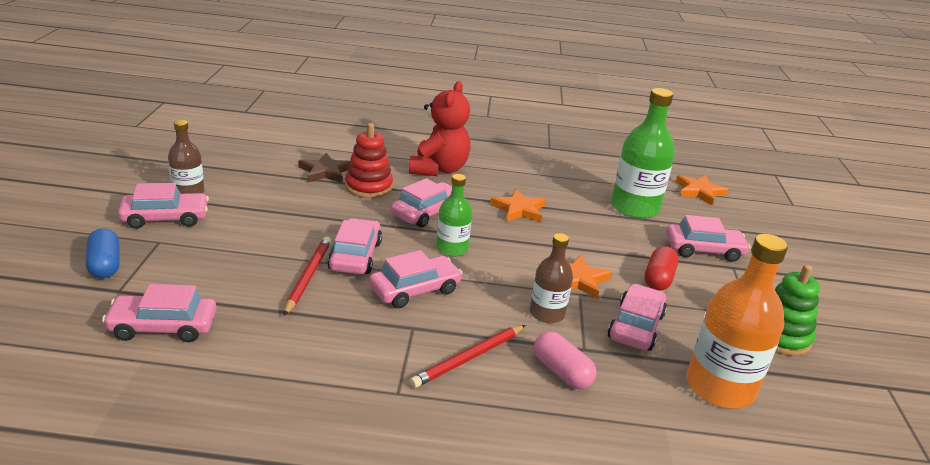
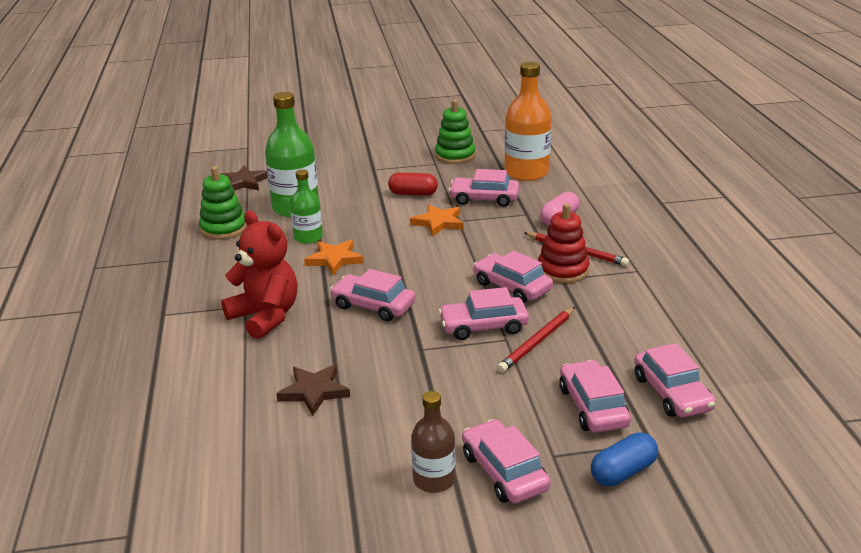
camera: 100 degrees left, 0 degrees up
red pencil [284,237,331,316] -> red pencil turned 45 degrees counterclockwise [497,307,575,373]
red stacking toy [345,123,393,198] -> red stacking toy moved to [538,203,589,283]
red teddy bear [409,81,471,176] -> red teddy bear turned 45 degrees clockwise [221,211,298,339]
green bottle [436,174,472,257] -> green bottle moved to [290,169,323,244]
brown bottle [530,233,573,323] -> none
pink car [666,215,750,262] -> pink car moved to [559,360,631,433]
orange star [676,175,729,205] -> brown star [221,165,268,191]
none -> green stacking toy [199,166,247,240]

